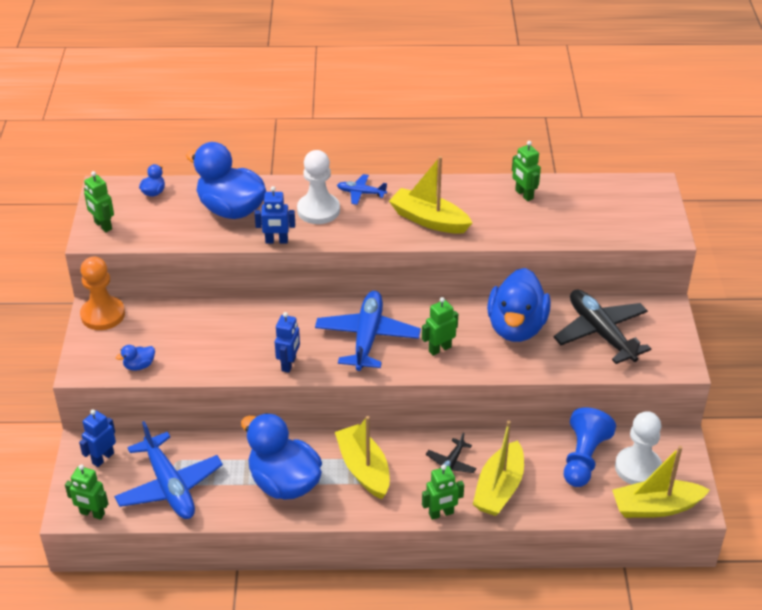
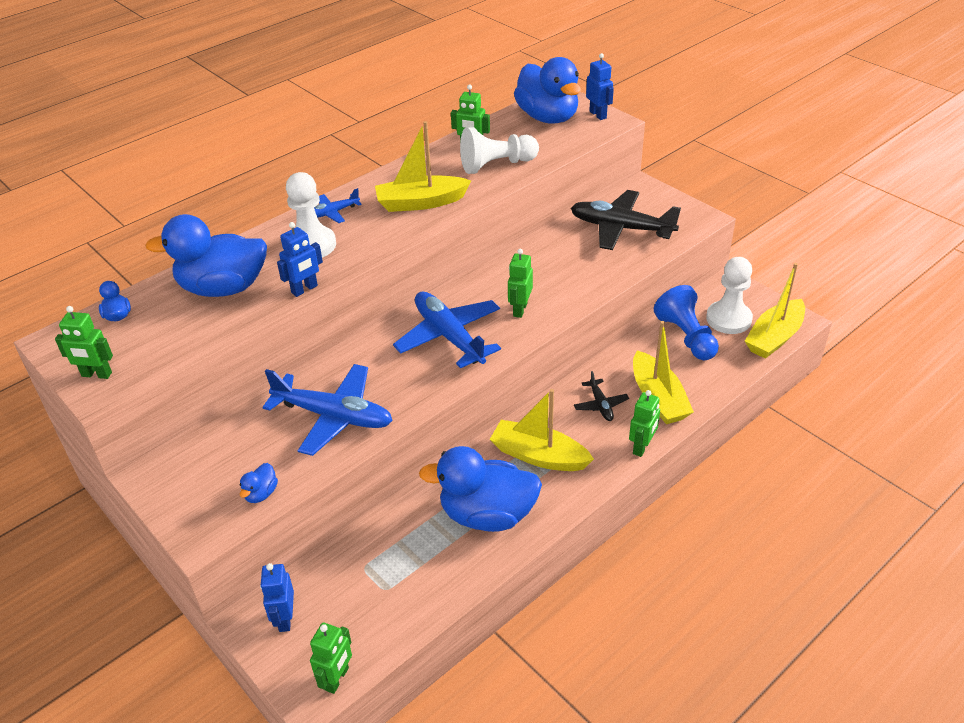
camera: 40 degrees left, 0 degrees up
green robot [65,464,108,520] -> green robot turned 45 degrees counterclockwise [310,622,352,694]
orange pawn [80,256,125,330] -> none
blue plane [114,421,223,519] -> blue plane moved to [262,364,393,456]
blue robot [275,312,300,373] -> blue robot moved to [586,53,614,120]
blue duck [487,268,551,342] -> blue duck moved to [514,57,581,124]
none -> white pawn [460,127,539,174]

